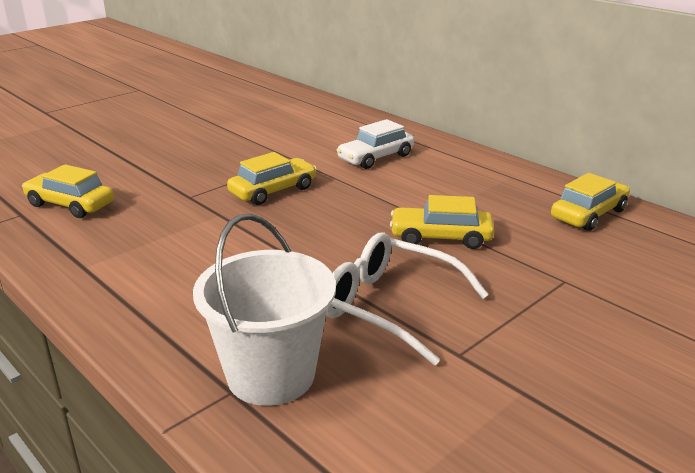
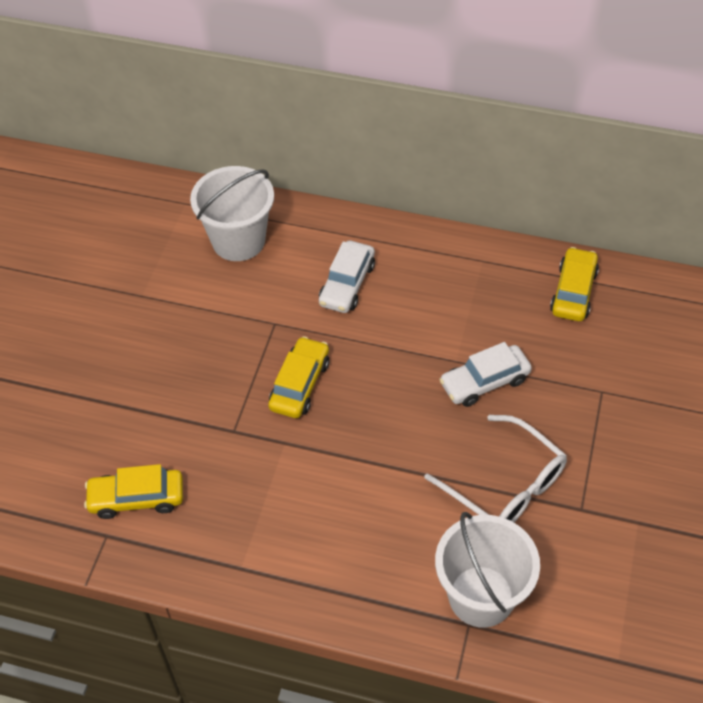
camera: 30 degrees left, 25 degrees up
white glasses [326,232,489,365] -> white glasses turned 135 degrees counterclockwise [425,415,567,522]
yellow car [390,195,494,249] -> white car [439,342,532,407]
none -> white bucket [190,166,274,261]

